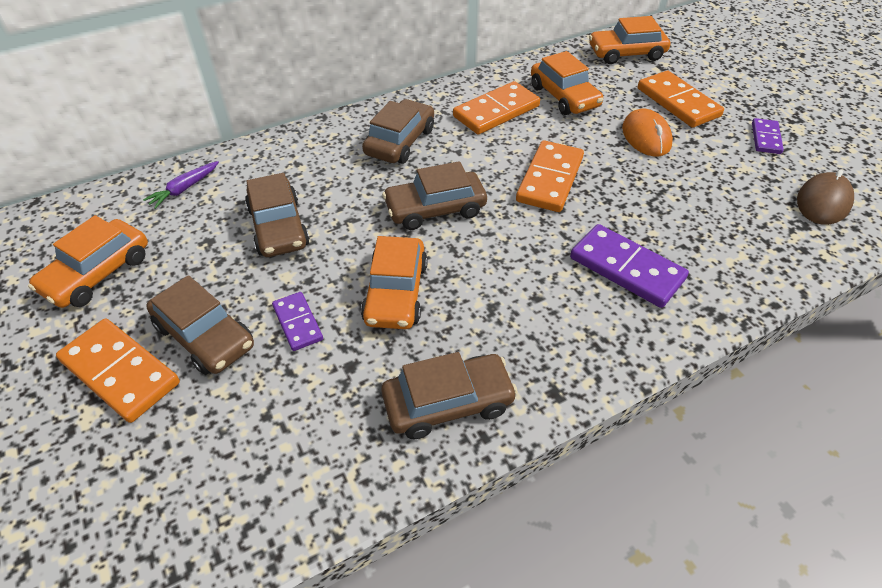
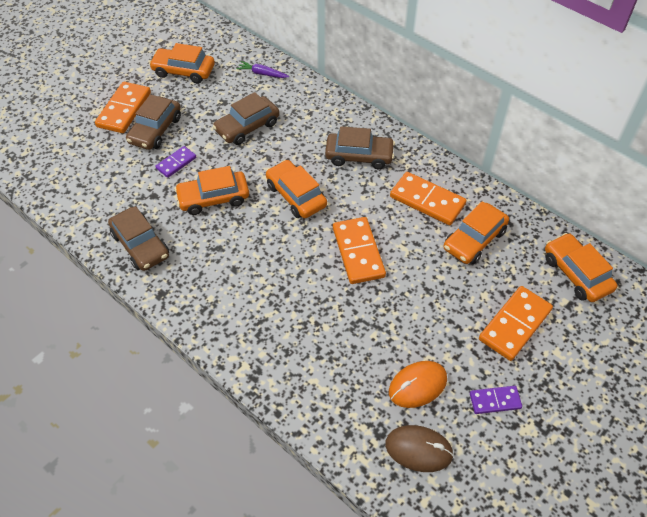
camera: 70 degrees right, 5 degrees up
brown car [382,161,487,230] -> orange car [266,160,327,218]
orange domino [516,140,584,212] -> orange domino turned 75 degrees clockwise [333,217,386,284]
purple domino [570,224,689,308] -> none
orange mouse [622,109,673,157] -> orange mouse moved to [389,361,447,408]

